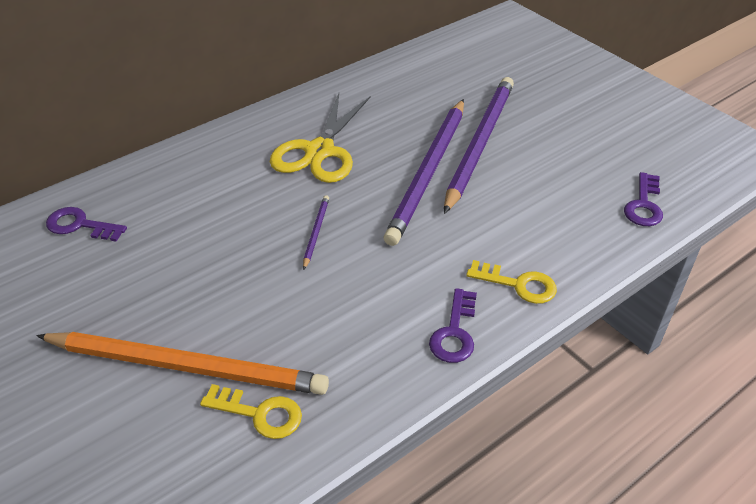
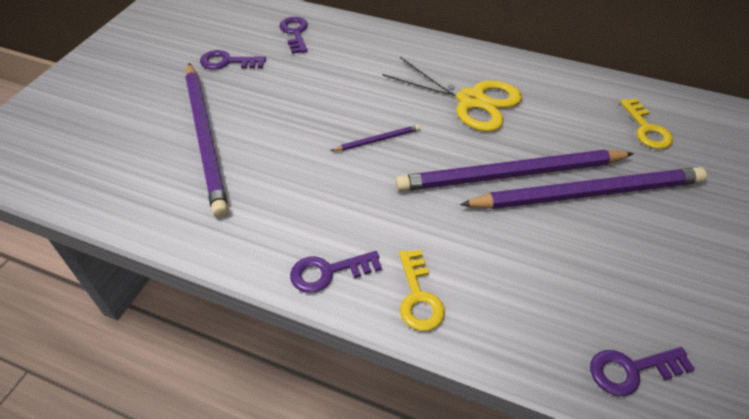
camera: 60 degrees right, 5 degrees up
orange pencil [36,332,329,395] -> purple pencil [185,63,228,218]
yellow key [200,384,302,439] -> yellow key moved to [620,98,673,149]
yellow scissors [270,93,371,183] -> yellow scissors turned 135 degrees counterclockwise [383,57,522,132]
none -> purple key [200,50,266,70]

